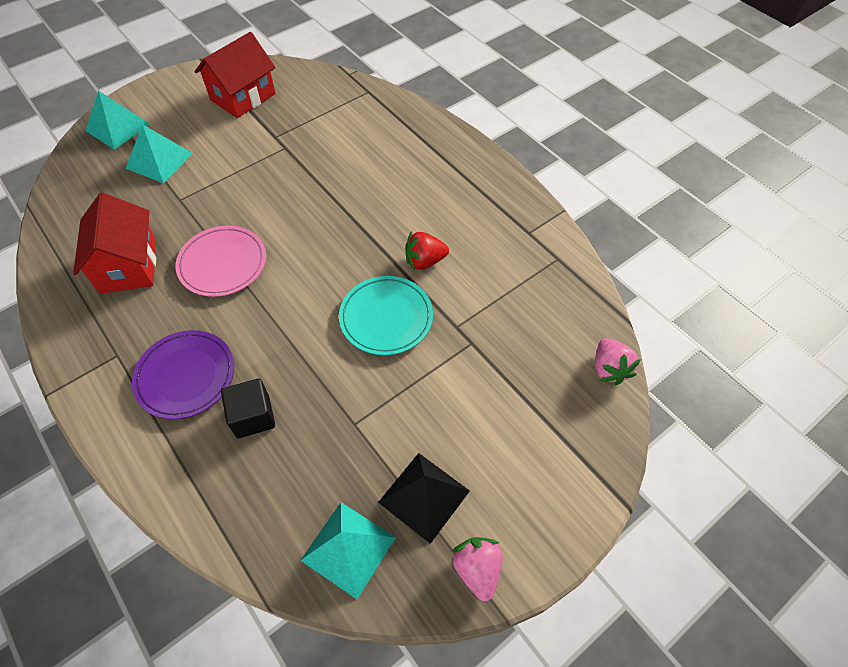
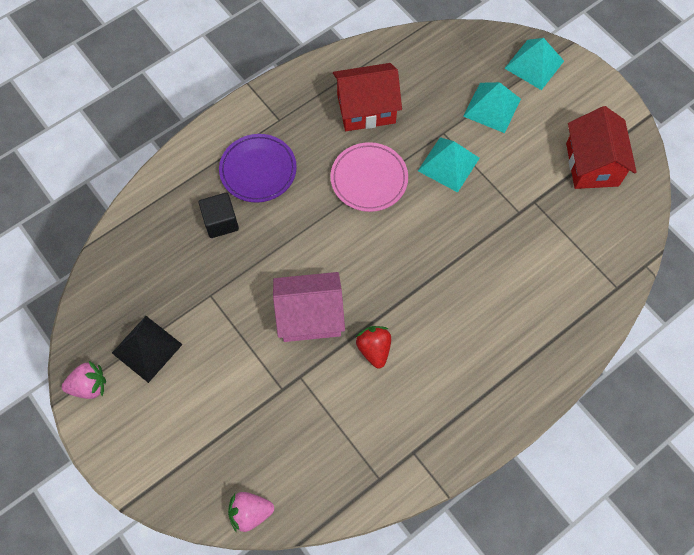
camera: 90 degrees right, 10 degrees up
red house [195,32,276,118] -> red house turned 45 degrees clockwise [566,106,637,189]
turquoise pyramid [300,502,396,599] -> turquoise pyramid moved to [418,137,480,192]
turquoise plate [339,276,433,355] -> pink house [273,272,345,342]

